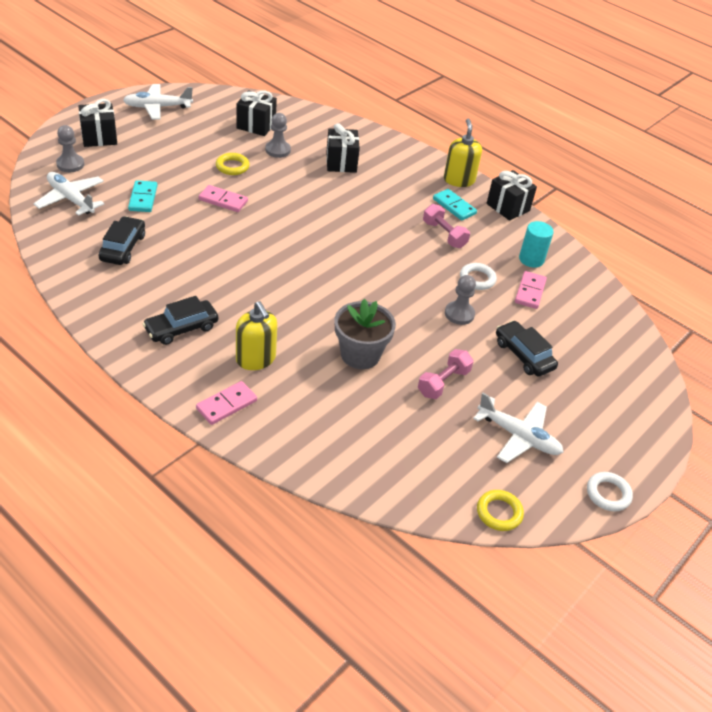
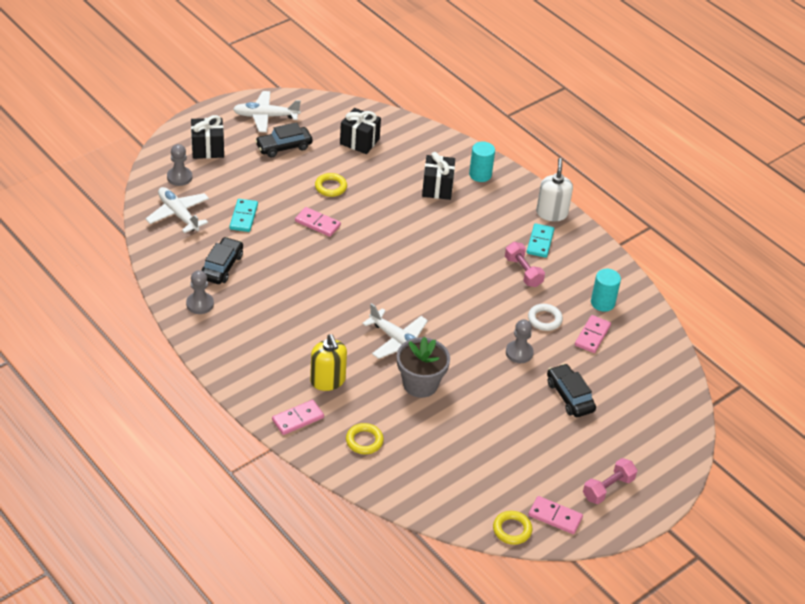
camera: 10 degrees right, 0 degrees up
black car [142,296,218,345] -> black car moved to [255,122,313,157]
grey pawn [265,113,291,158] -> grey pawn moved to [186,270,214,314]
pink dumbbell [418,349,474,399] -> pink dumbbell moved to [583,458,637,504]
turquoise domino [433,189,477,220] -> turquoise domino turned 45 degrees clockwise [527,223,554,258]
yellow soap dispenser [444,119,482,187] -> white soap dispenser [536,158,573,221]
white plane [473,393,564,463] -> white plane moved to [362,303,428,359]
black gift [487,170,537,221] -> none
white ring [587,472,633,511] -> none
none -> yellow ring [346,423,384,454]
none -> turquoise cylinder [469,142,495,182]
none -> pink domino [529,496,583,534]

